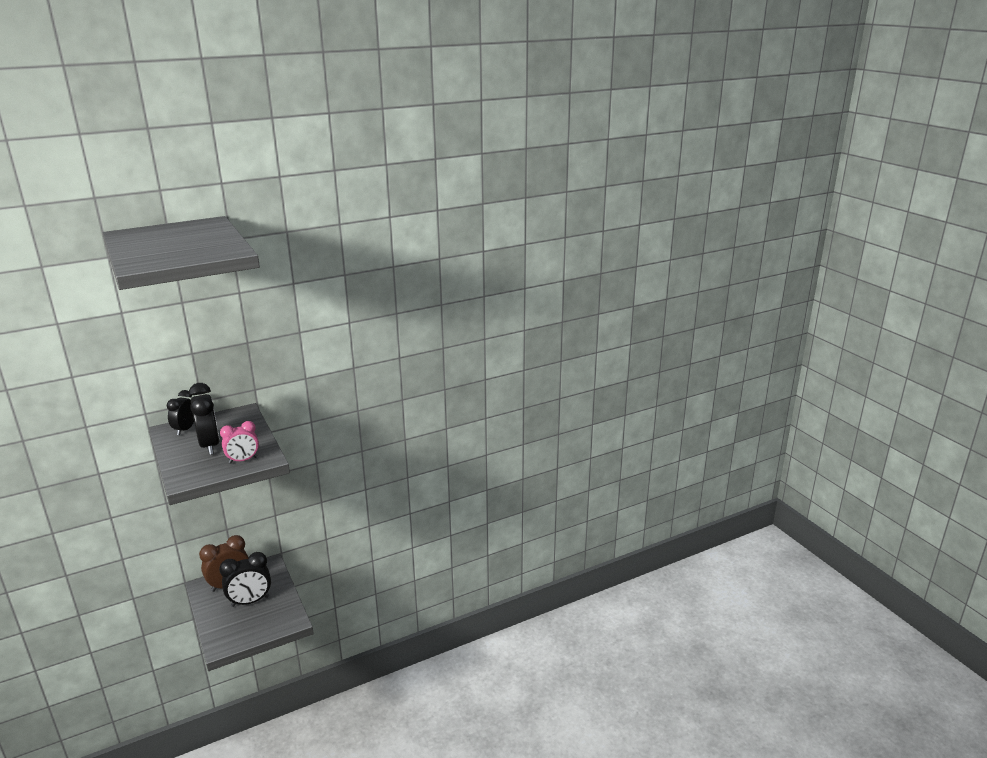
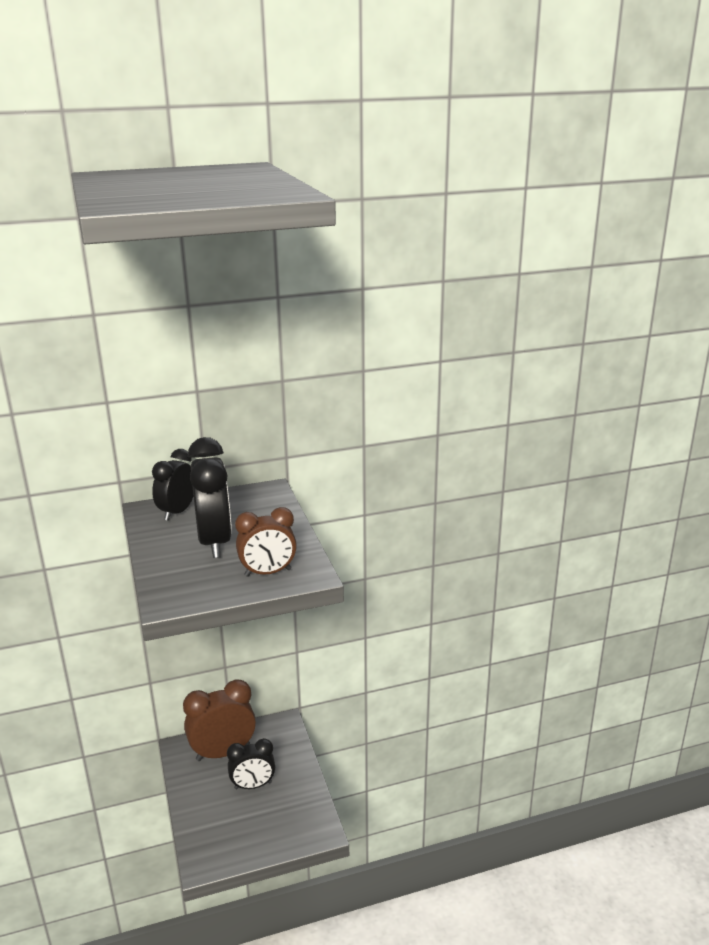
camera: 10 degrees right, 0 degrees up
black clock [219,552,271,607] -> black clock [227,738,275,789], size x0.65
pink clock [220,421,259,464] -> brown clock [235,507,297,577]

